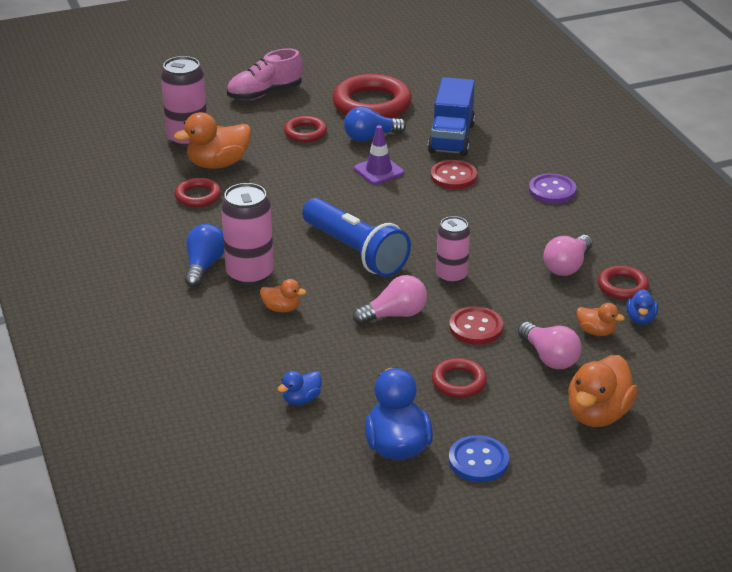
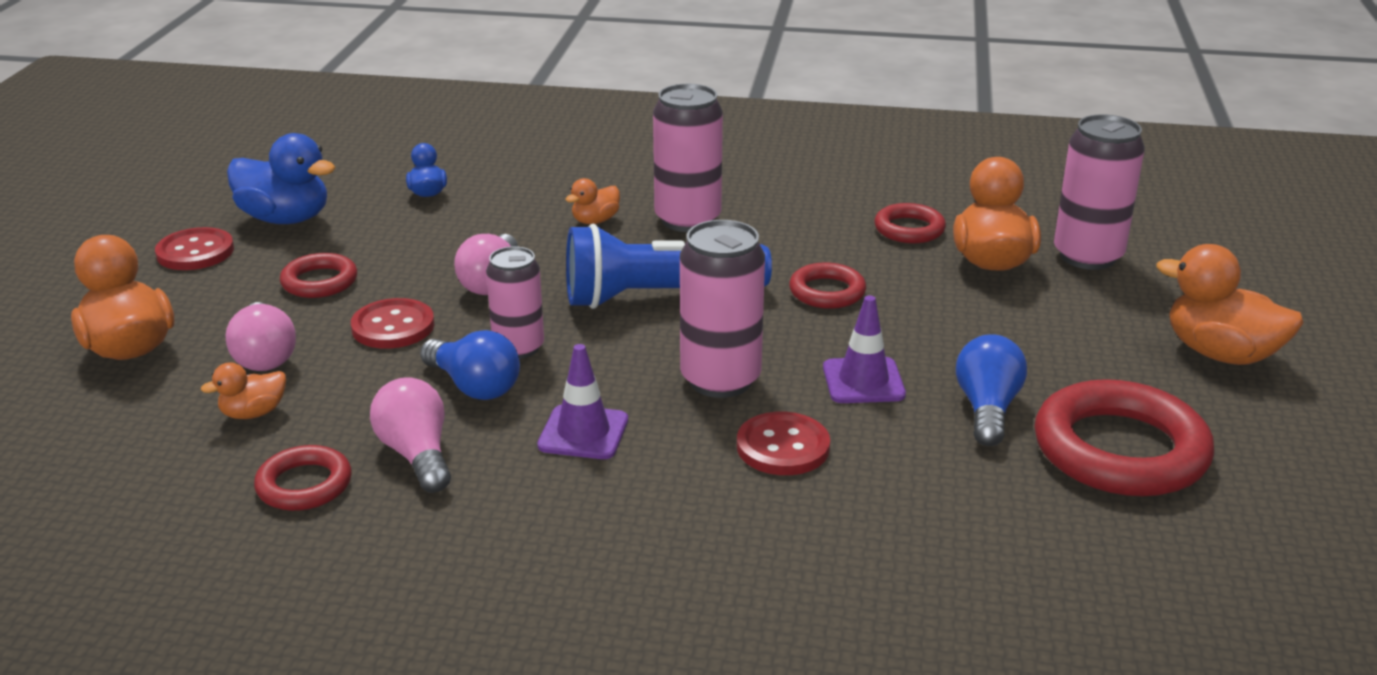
camera: 120 degrees right, 5 degrees down
blue light bulb [185,224,224,287] -> blue light bulb moved to [420,330,520,400]
pink shoe [227,48,303,100] -> orange duck [1157,244,1303,365]
red ring [284,116,327,142] -> red ring moved to [789,262,866,309]
blue truck [428,77,475,156] -> none
blue button [449,435,509,482] -> red button [155,227,234,270]
pink light bulb [518,322,582,369] -> pink light bulb turned 105 degrees counterclockwise [225,302,296,371]
purple button [529,174,576,204] -> none
blue duck [626,289,658,325] -> none
none -> purple traffic cone [537,344,628,459]
none -> pink can [680,220,765,398]

